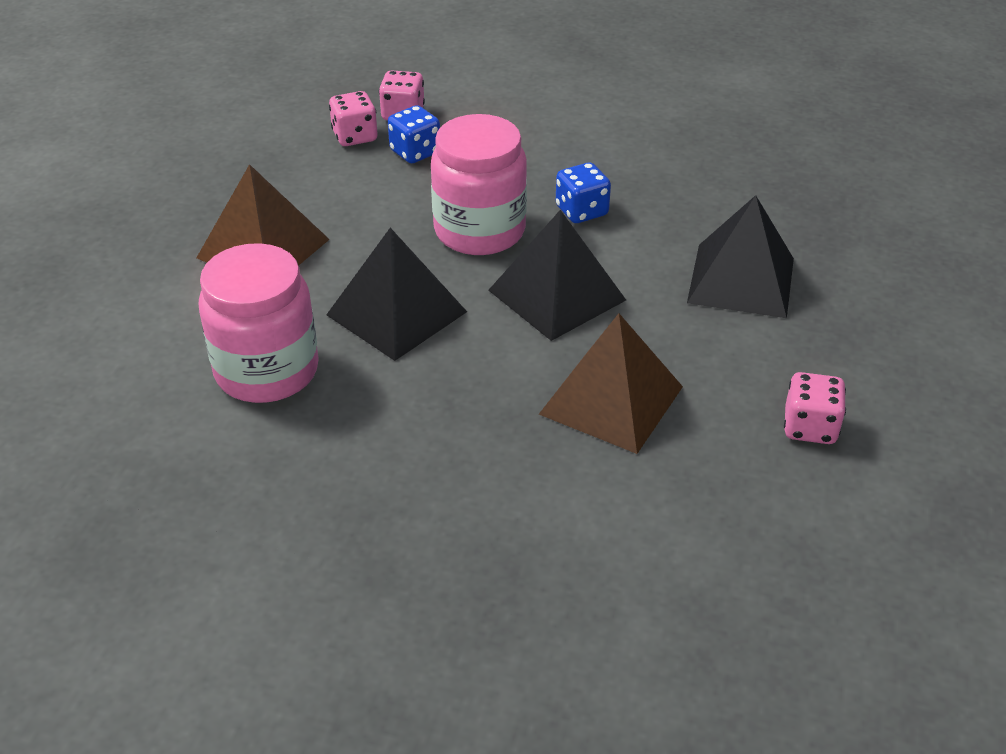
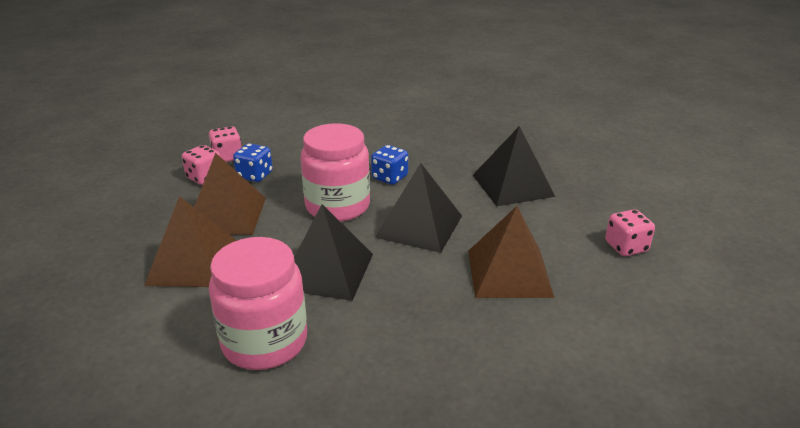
camera: 30 degrees left, 10 degrees down
none -> brown pyramid [194,153,266,235]

